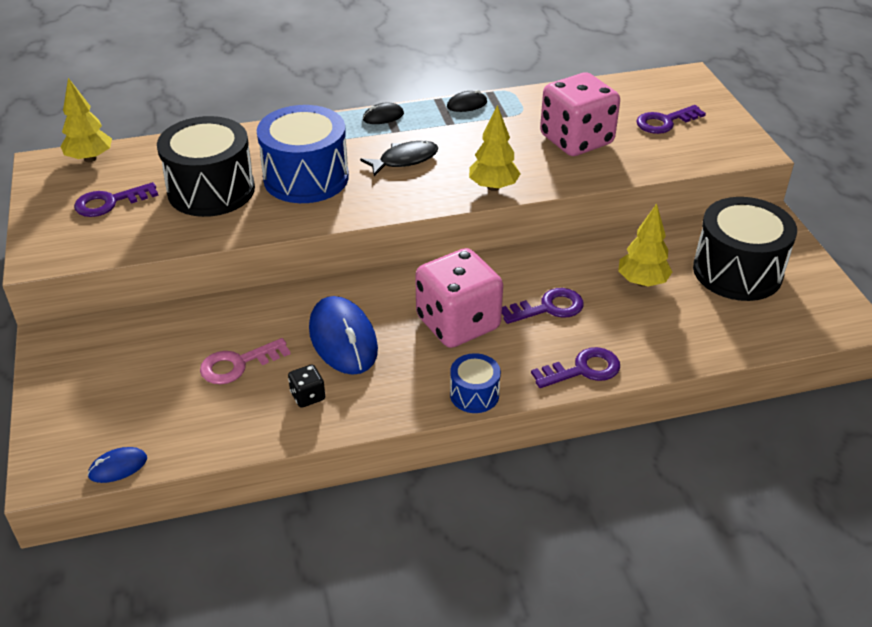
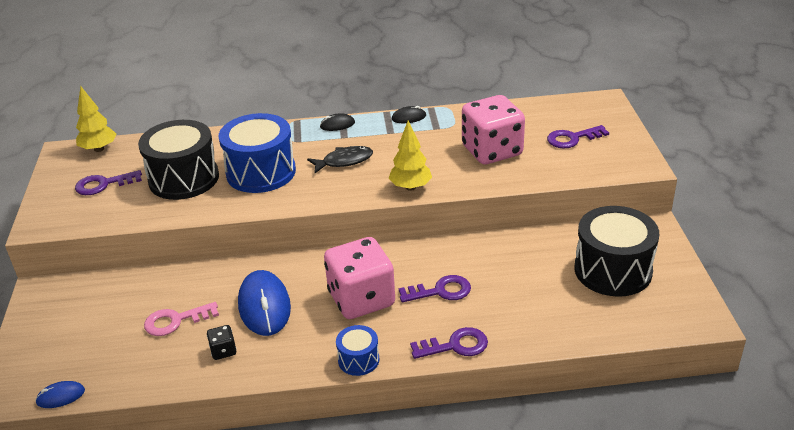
camera: 10 degrees right, 5 degrees down
yellow tree [618,203,672,287] -> none

